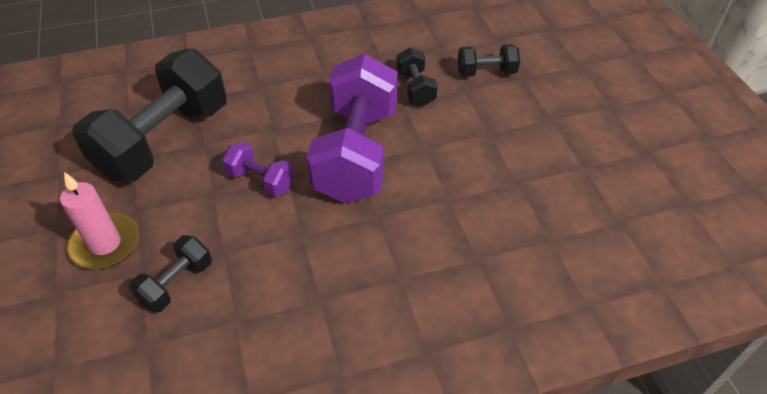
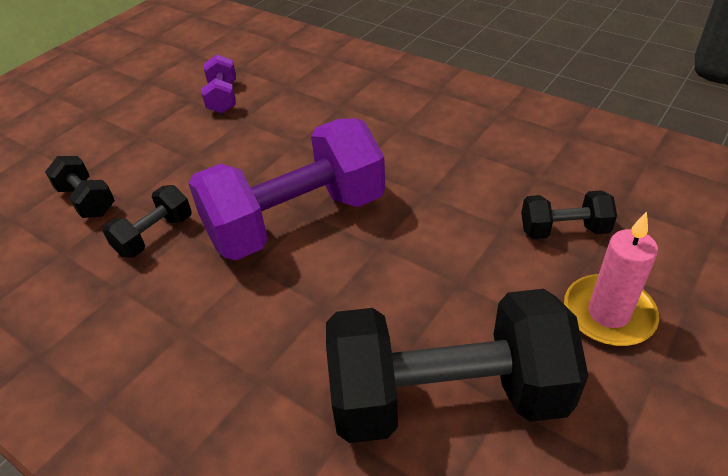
camera: 125 degrees left, 5 degrees down
purple dumbbell [222,142,294,197] -> purple dumbbell moved to [202,54,236,114]

